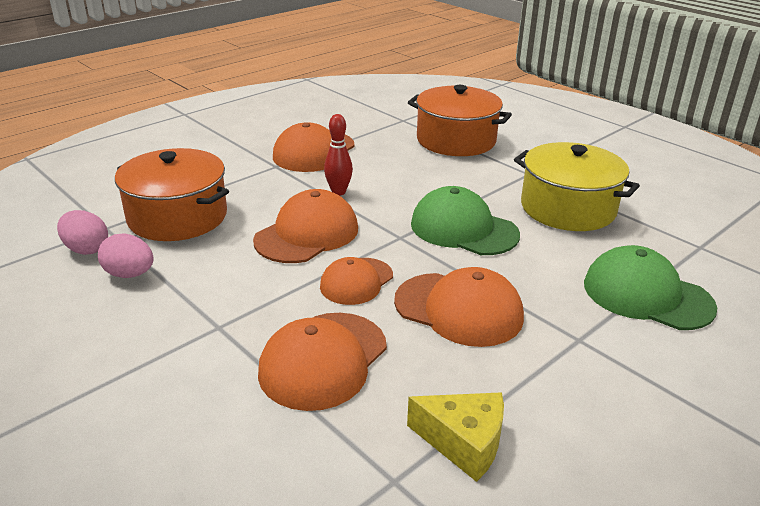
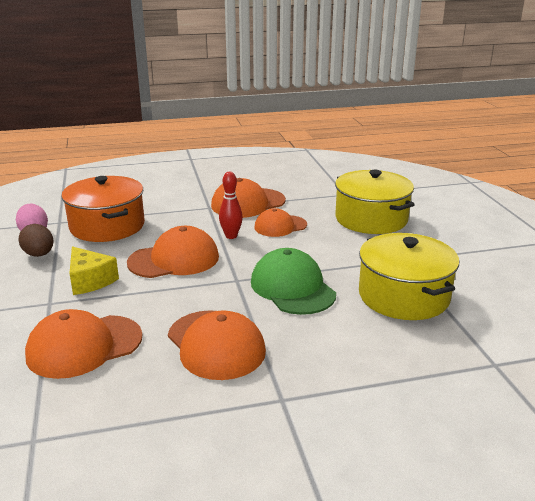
camera: 30 degrees right, 5 degrees down
pink egg [98,233,154,278] -> brown egg [19,224,54,257]
orange cap [320,257,393,305] -> orange cap moved to [254,208,307,237]
yellow cheese [407,392,504,482] -> yellow cheese moved to [69,246,119,295]
orange pot [408,85,512,156] -> yellow pot [335,170,415,234]
green cap [584,245,717,330] -> none

